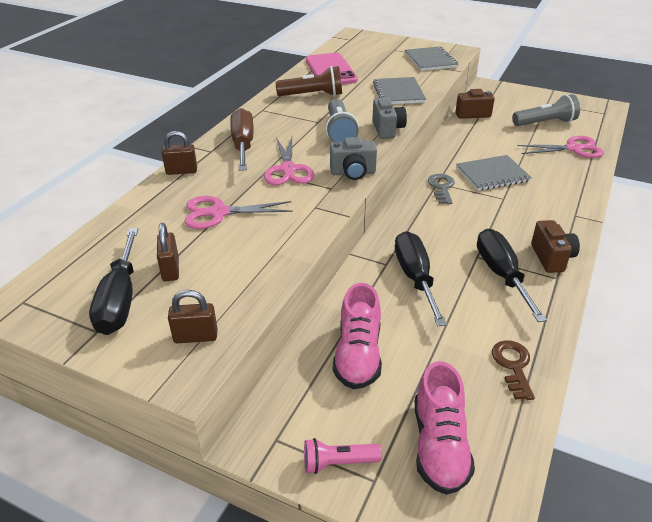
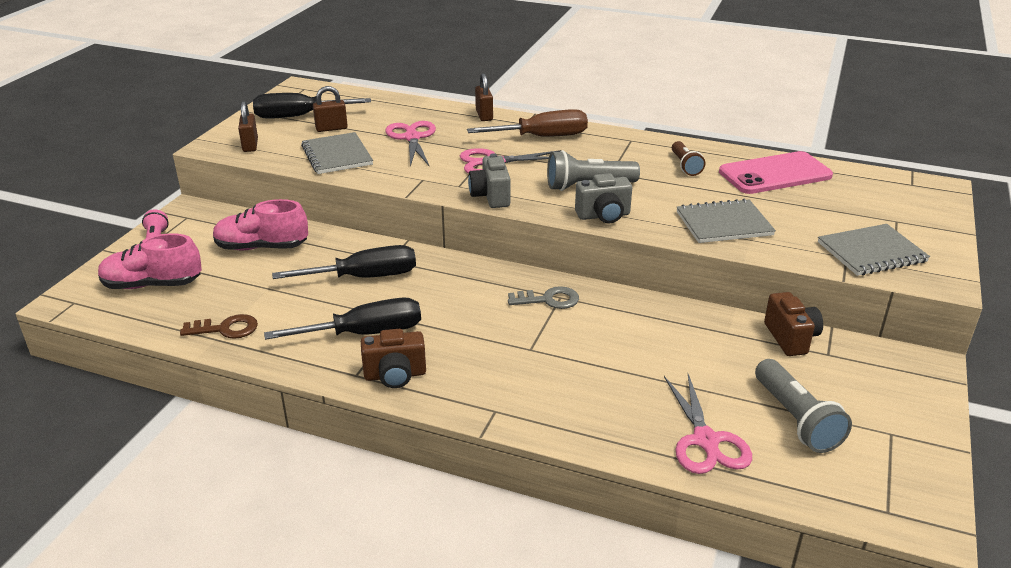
camera: 85 degrees right, 5 degrees down
brown flashlight [275,66,342,96] -> brown flashlight [672,141,705,176], size x0.63
grey notebook [456,155,532,191] -> grey notebook moved to [301,132,373,174]

